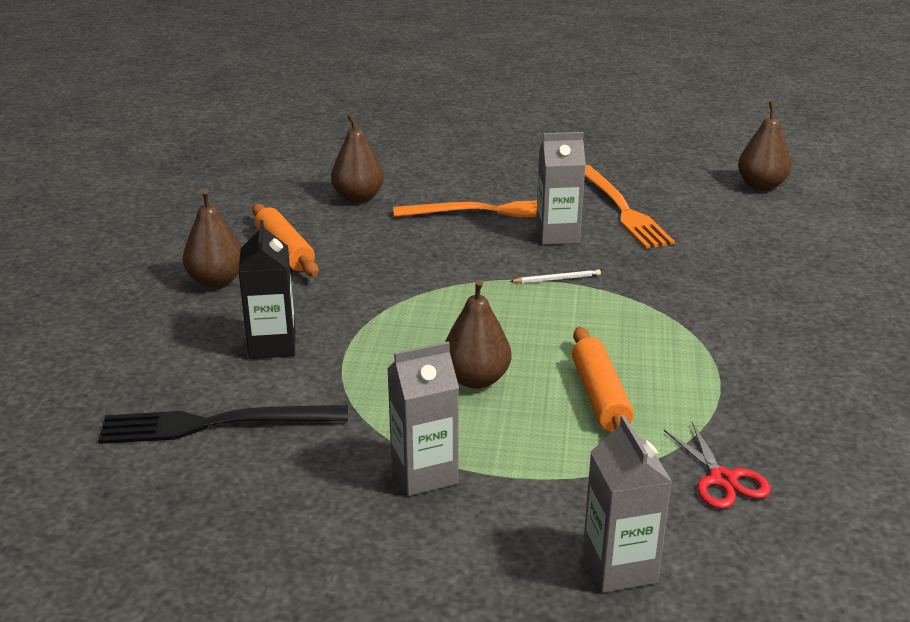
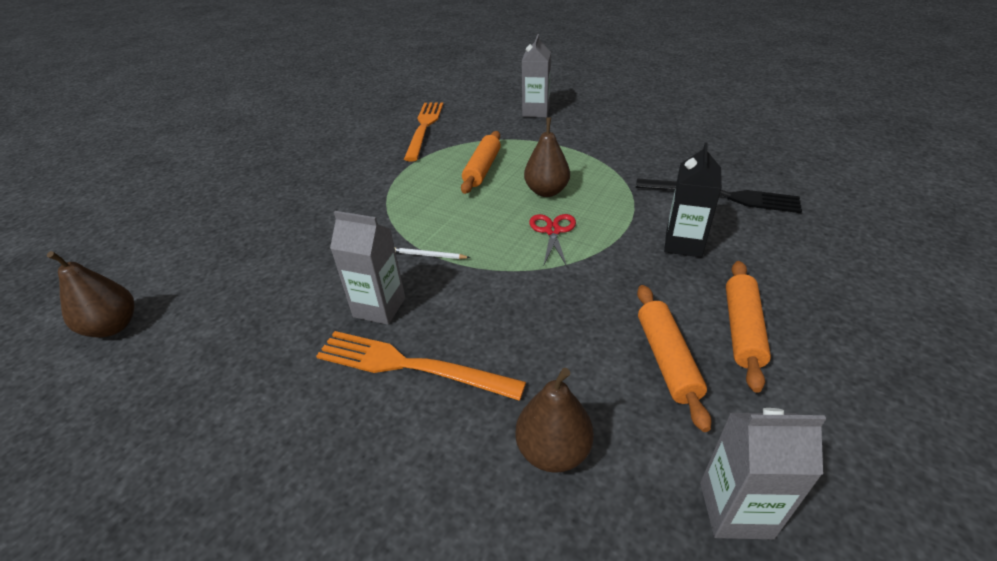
camera: 155 degrees left, 10 degrees up
brown pear [183,189,242,288] -> orange rolling pin [726,261,771,393]
grey carton [387,341,459,496] -> grey carton moved to [700,408,826,539]
orange fork [585,165,675,249] -> orange fork moved to [404,103,443,161]
red scissors [664,422,771,509] -> red scissors moved to [530,214,576,267]

